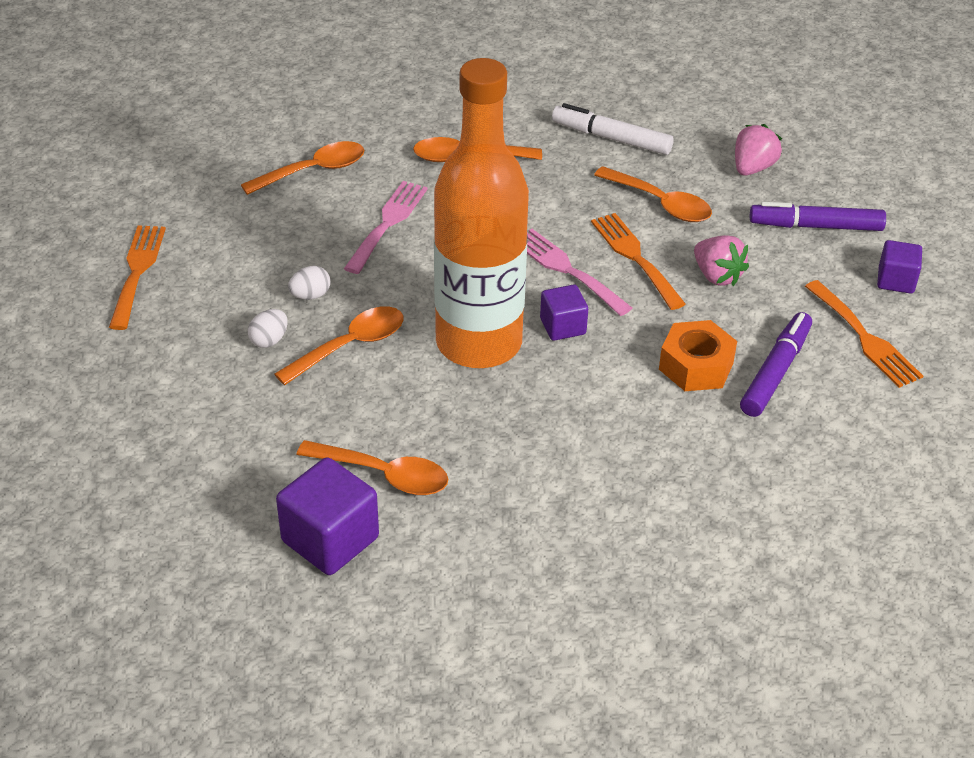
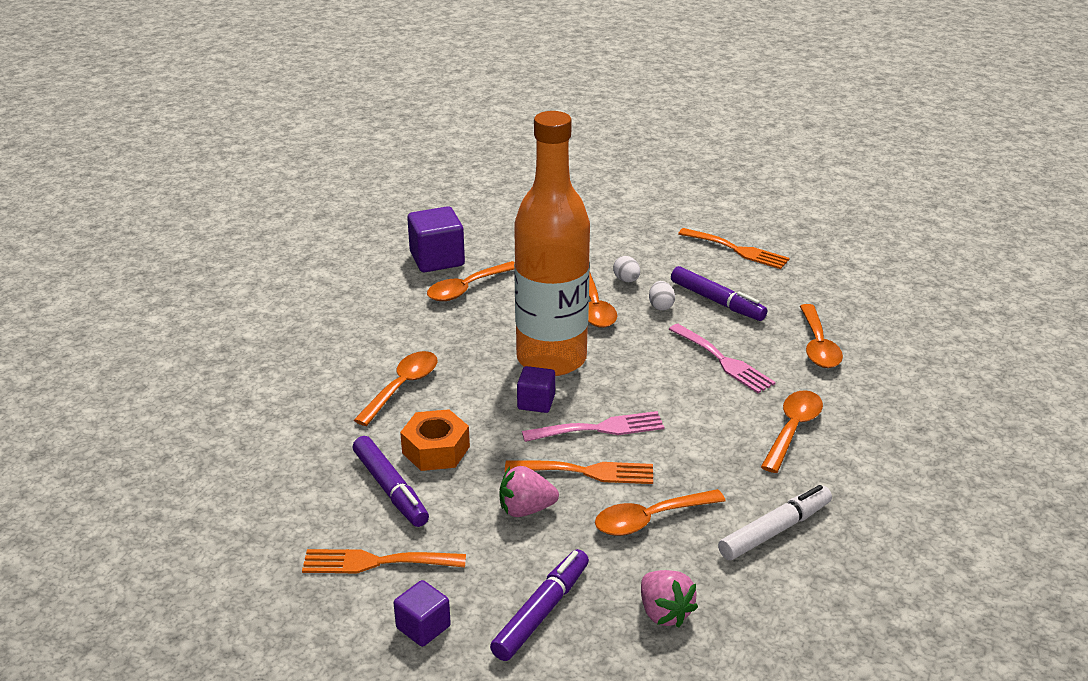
camera: 120 degrees right, 10 degrees down
none -> orange spoon [354,351,438,426]
none -> purple marker [671,266,767,321]

